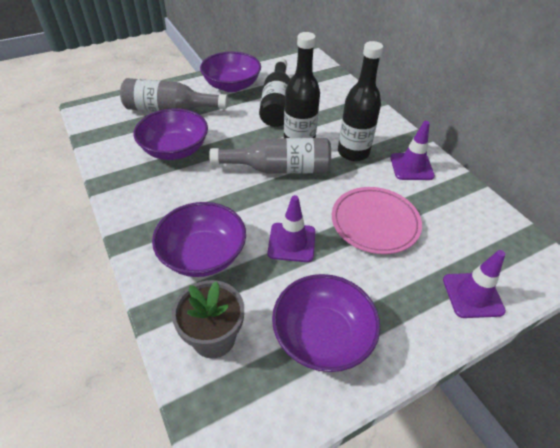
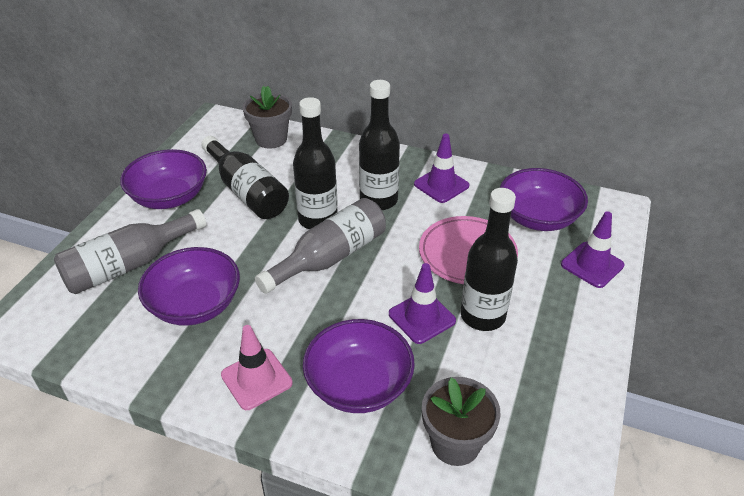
camera: 40 degrees left, 5 degrees down
purple bowl [272,274,380,372] -> purple bowl moved to [500,168,588,231]
none -> pink traffic cone [221,325,293,410]
none -> grey flower pot [242,86,292,149]
none -> black bottle [461,188,518,331]

